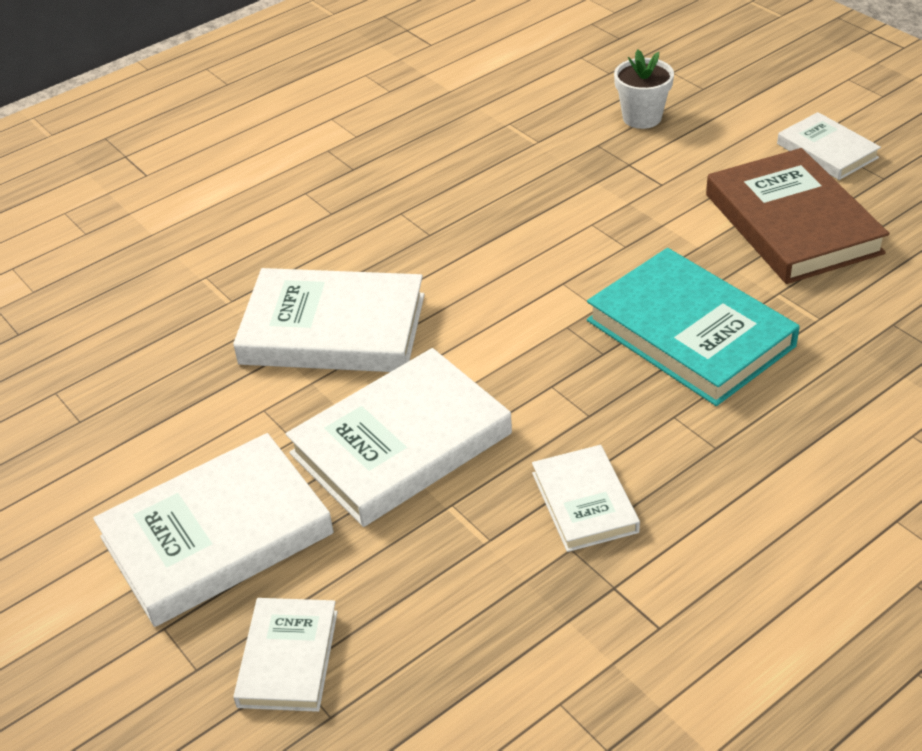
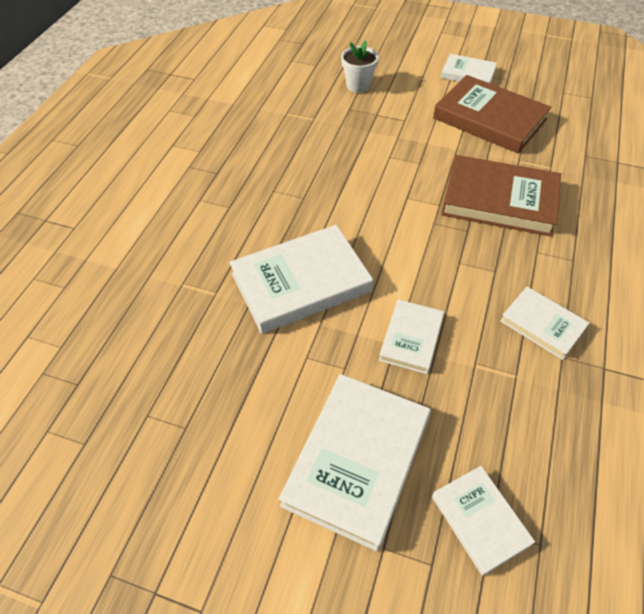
camera: 35 degrees left, 10 degrees up
white book [286,348,512,527] -> white book [379,299,444,374], size x0.56
turquoise book [587,248,800,406] -> brown book [441,155,561,237]

